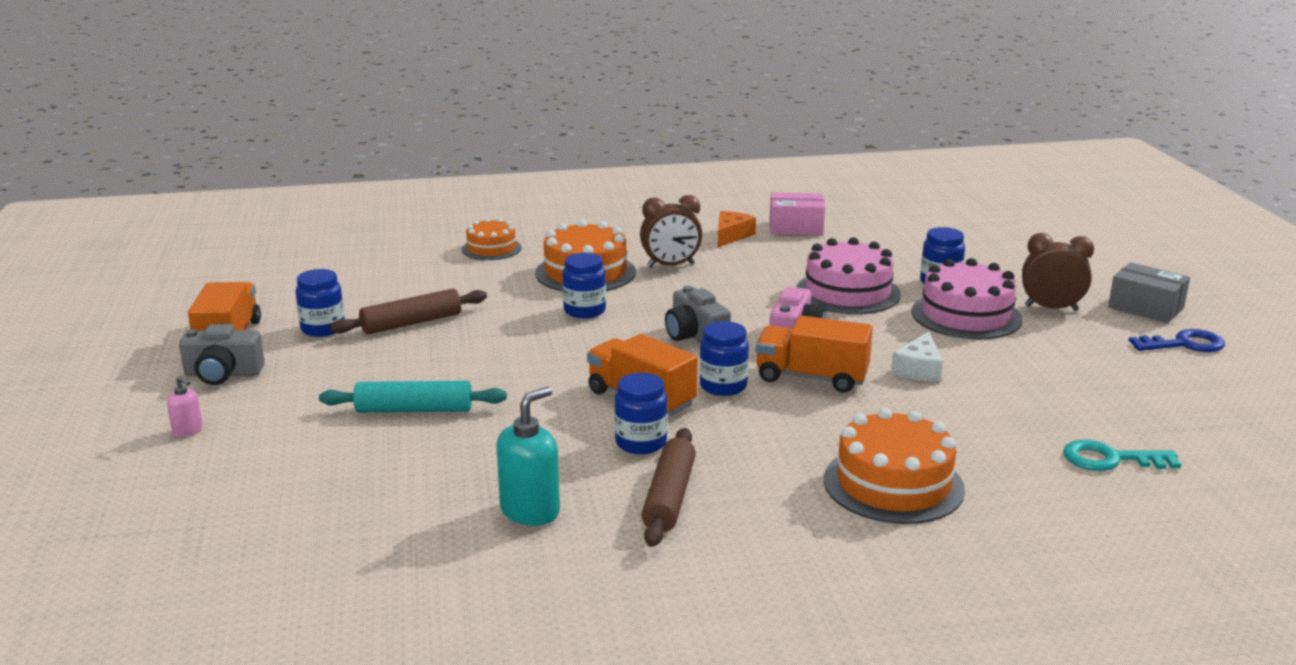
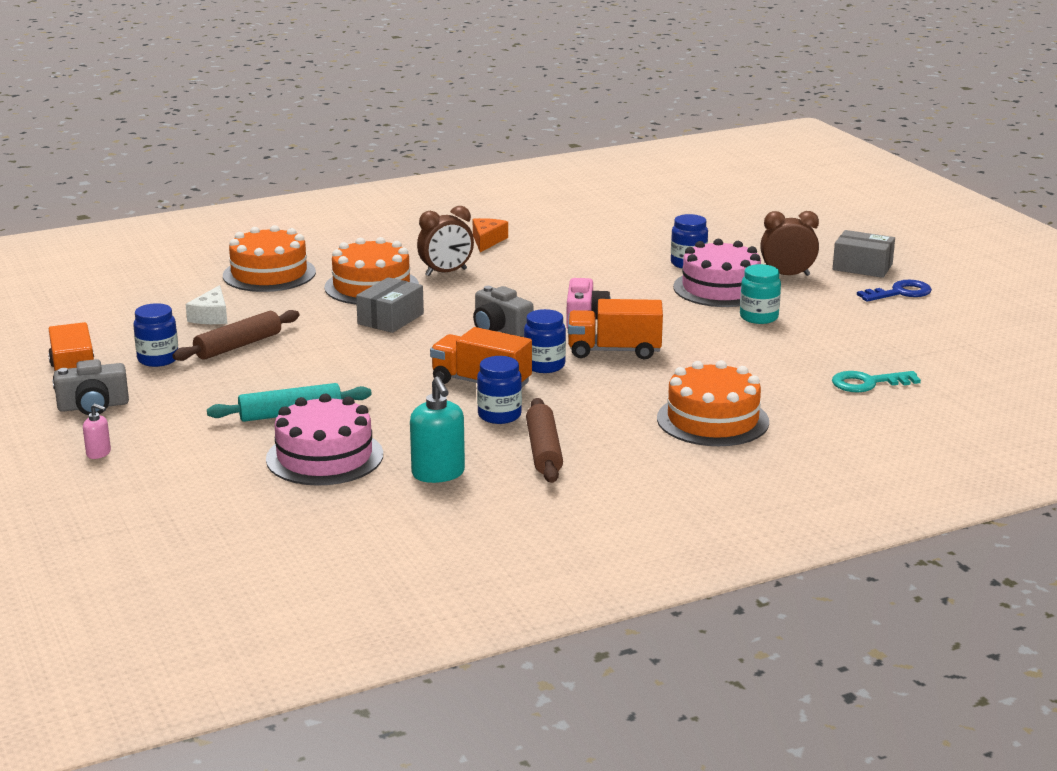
camera: 15 degrees left, 0 degrees up
orange cake [462,218,521,260] -> orange cake [223,225,316,292], size x1.62
turquoise soap dispenser [496,386,560,526] -> turquoise soap dispenser turned 135 degrees clockwise [410,376,465,483]
blue jar [562,253,606,318] -> grey box [356,277,424,333]
pink box [770,192,825,235] -> none
pink cake [796,237,901,314] -> pink cake moved to [266,394,383,486]
white cheese [891,332,943,382] -> white cheese moved to [186,285,227,324]
none -> turquoise jar [740,264,781,324]

